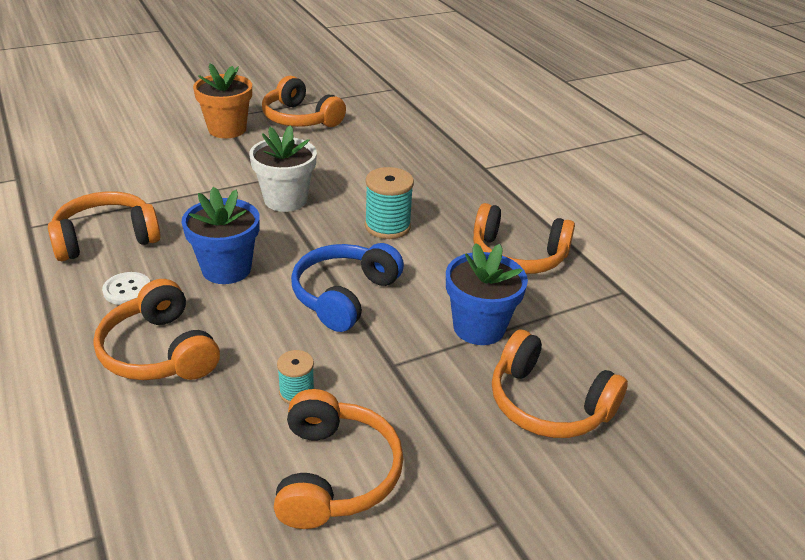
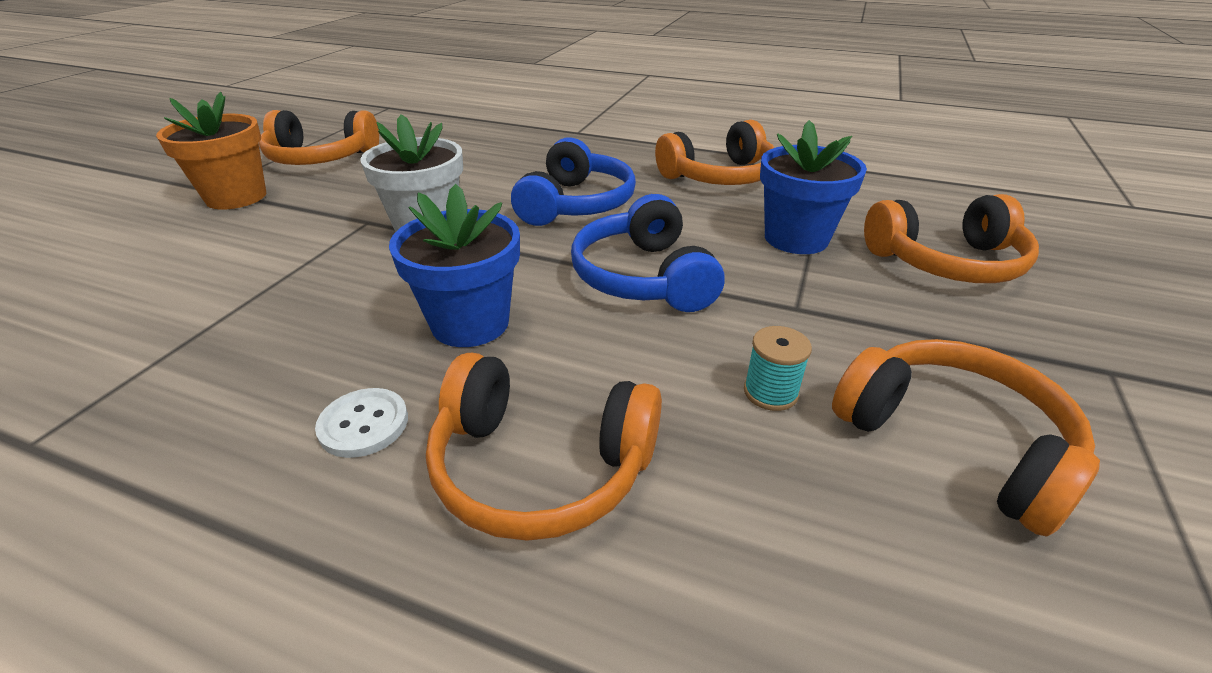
camera: 40 degrees left, 0 degrees up
orange headphones [48,191,161,261] -> none
turquoise spool [365,167,414,239] -> blue headphones [511,137,636,226]

